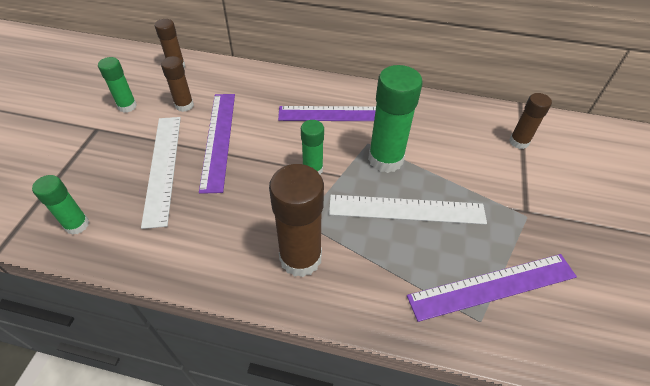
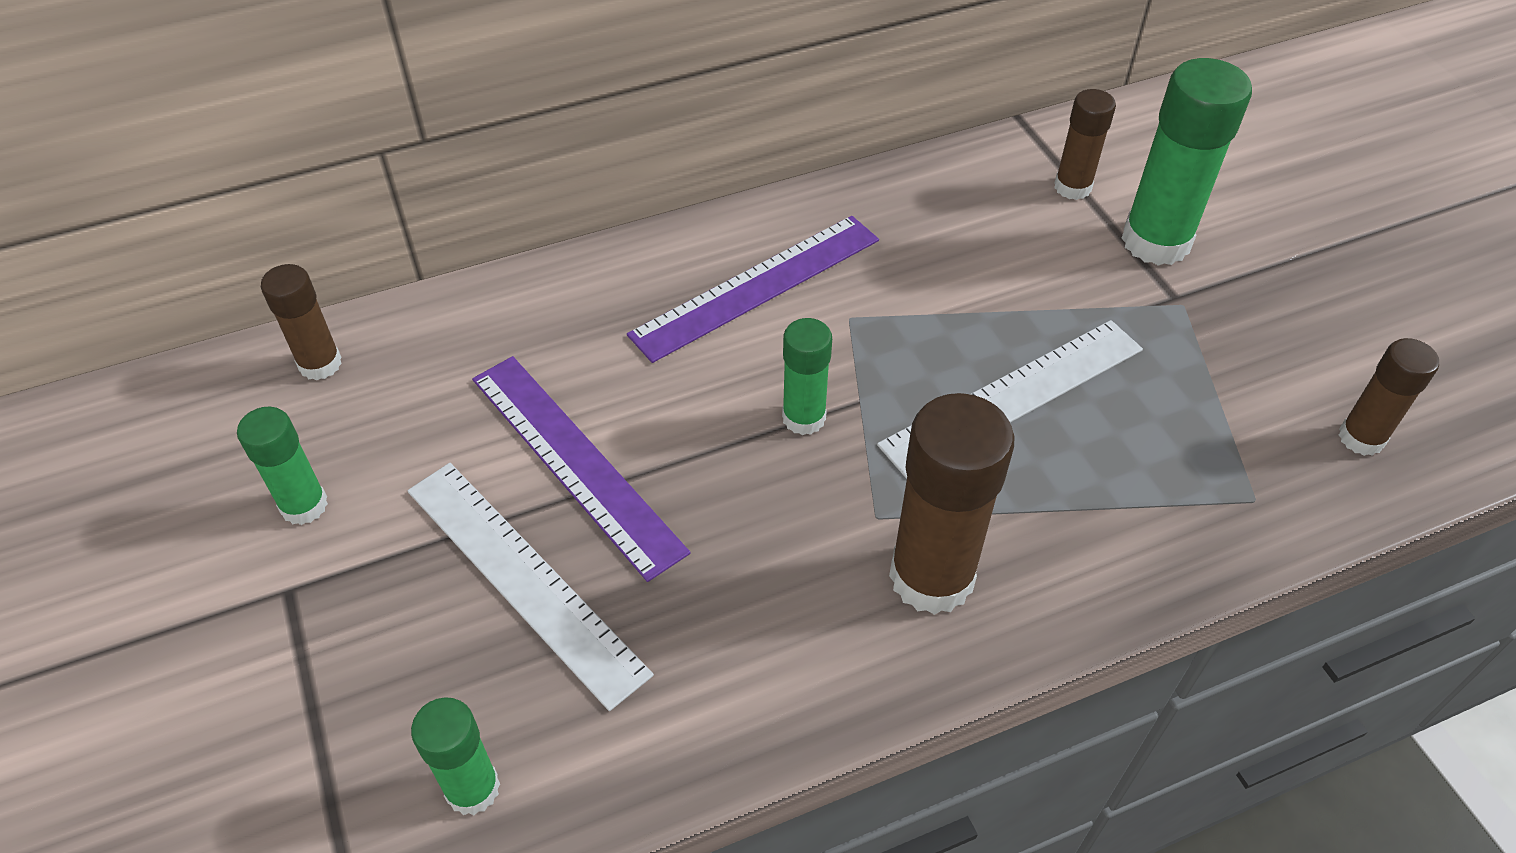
camera: 35 degrees left, 0 degrees up
brown glue stick [161,56,194,112] -> brown glue stick moved to [1339,338,1439,456]
green glue stick [368,65,423,173] -> green glue stick moved to [1121,58,1252,266]
purple ruler [407,254,577,322] -> none

